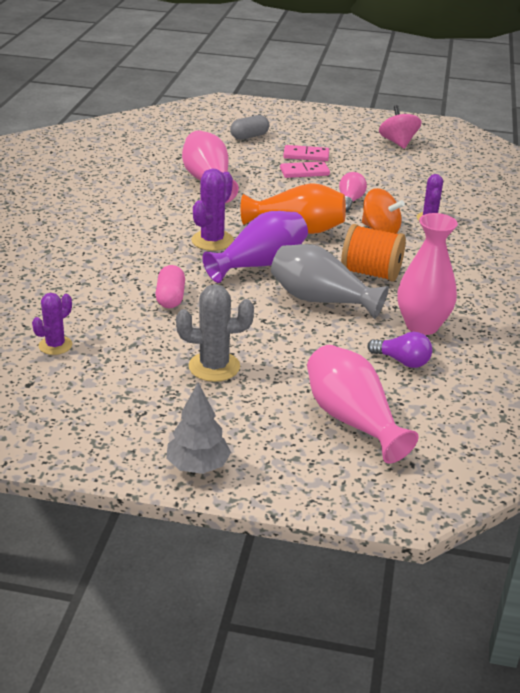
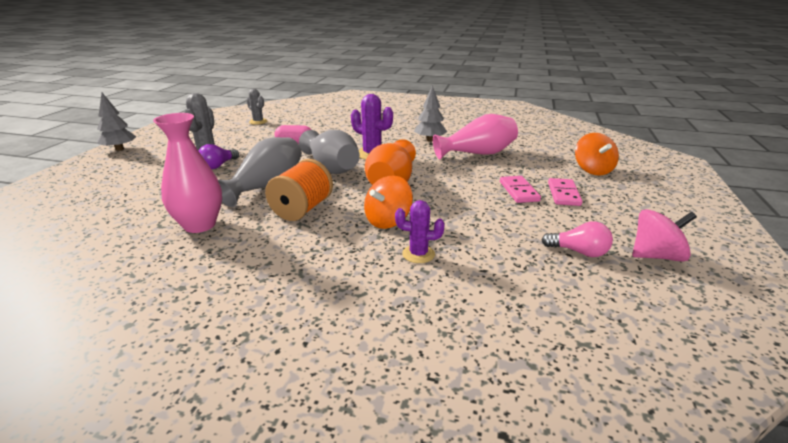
camera: 95 degrees right, 5 degrees down
purple cactus [32,293,72,355] -> grey cactus [246,89,268,125]
purple vase [203,211,308,283] -> grey vase [299,130,360,174]
grey capsule [230,115,269,140] -> orange spinning top [575,133,619,175]
pink vase [307,345,419,463] -> none
pink light bulb [339,172,367,212] -> pink light bulb moved to [541,221,613,257]
purple light bulb [367,332,432,368] -> purple light bulb moved to [199,144,239,169]
none -> grey tree [414,85,447,142]

